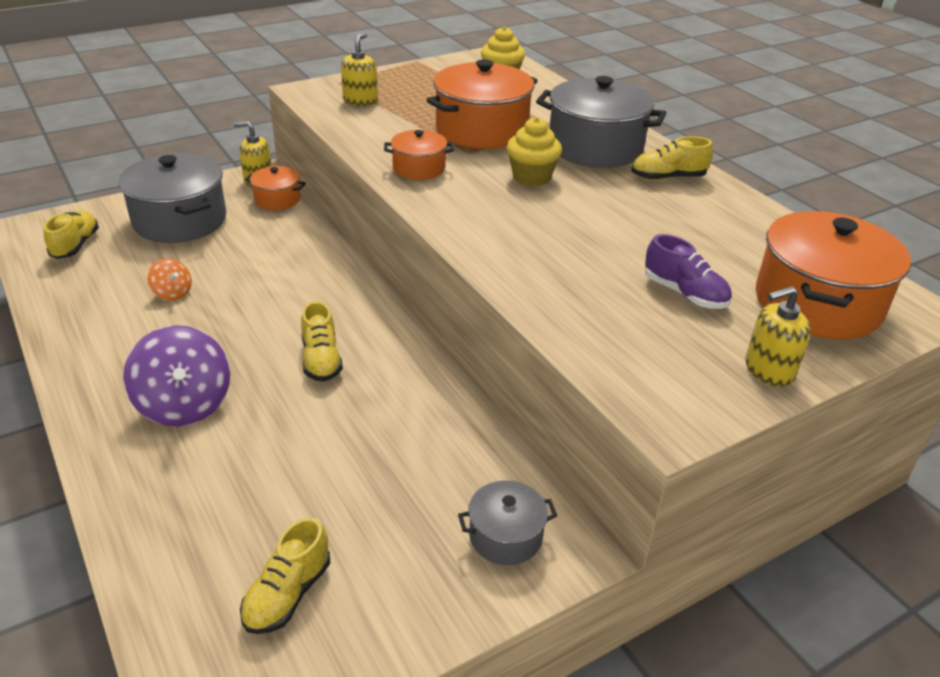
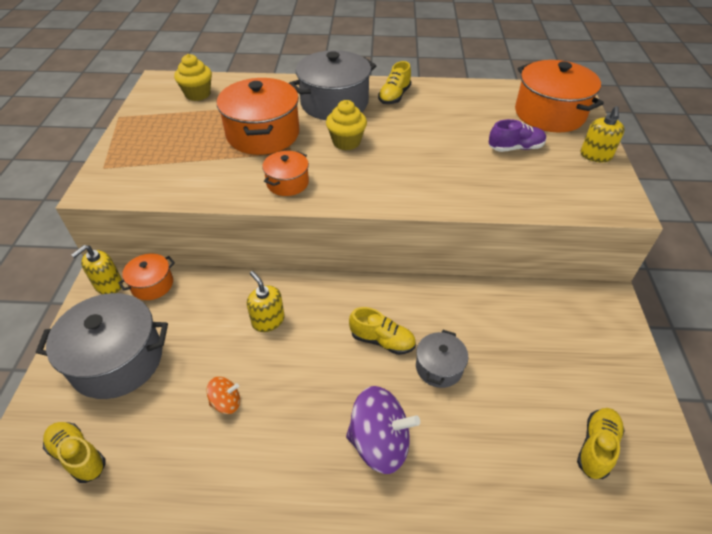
camera: 55 degrees left, 10 degrees up
yellow shoe [240,517,330,634] -> yellow shoe turned 120 degrees counterclockwise [577,408,625,479]
yellow soap dispenser [341,33,378,106] -> yellow soap dispenser moved to [247,271,285,332]
grey pot [458,480,557,565] -> grey pot moved to [416,330,468,388]

